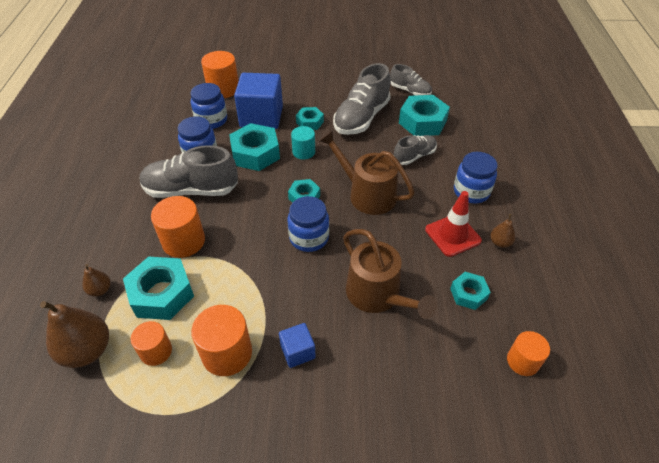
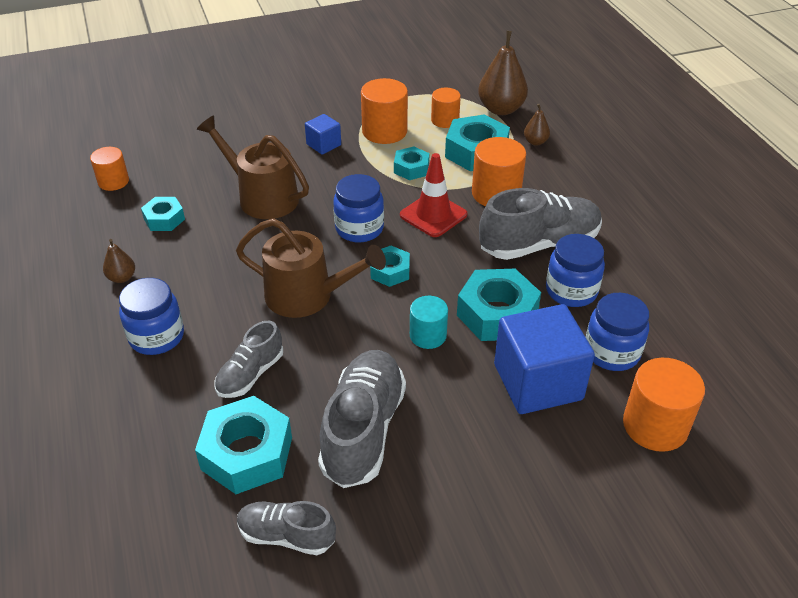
camera: 160 degrees right, 5 degrees down
turquoise nut [296,107,324,130] -> turquoise nut moved to [394,147,429,180]
red traffic cone [425,191,482,257] -> red traffic cone moved to [400,153,467,237]

